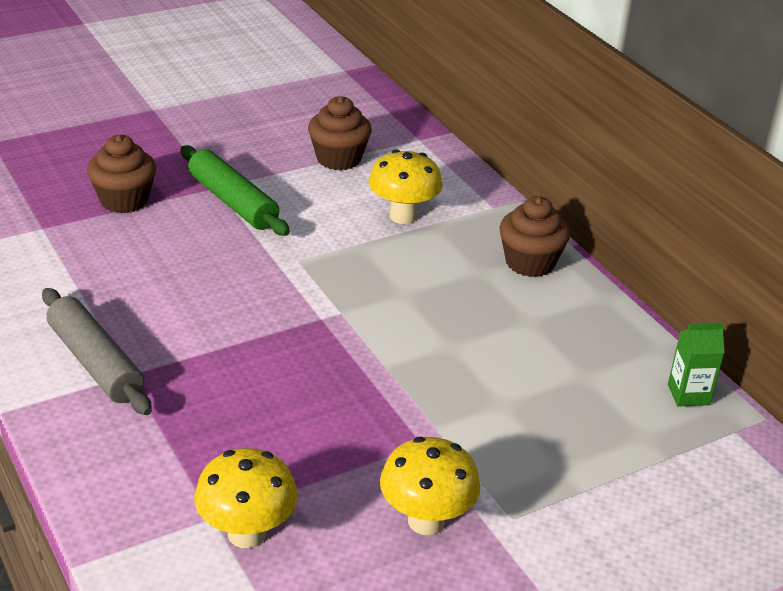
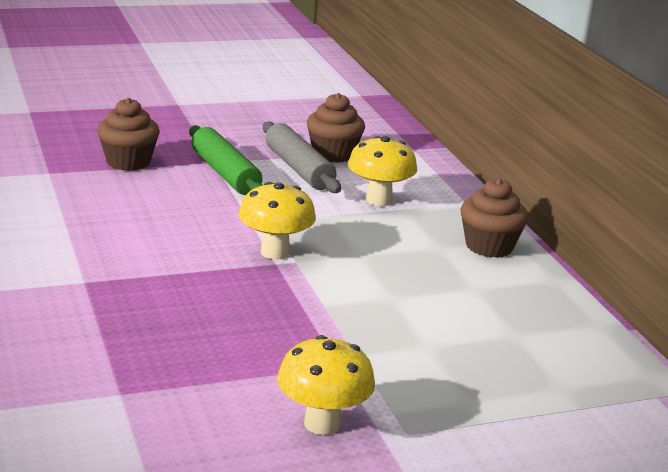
camera: 10 degrees right, 10 degrees down
grey rolling pin [42,288,152,415] -> grey rolling pin moved to [263,121,341,193]
yellow mushroom [194,448,298,549] -> yellow mushroom moved to [239,182,316,259]
green carton [668,323,725,407] -> none

